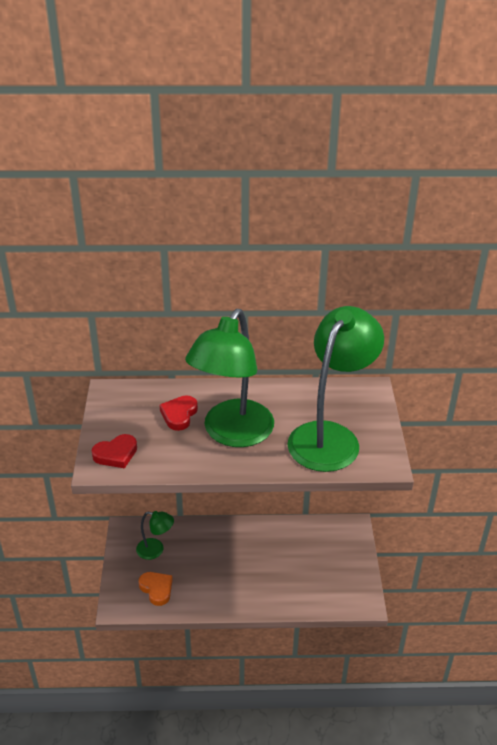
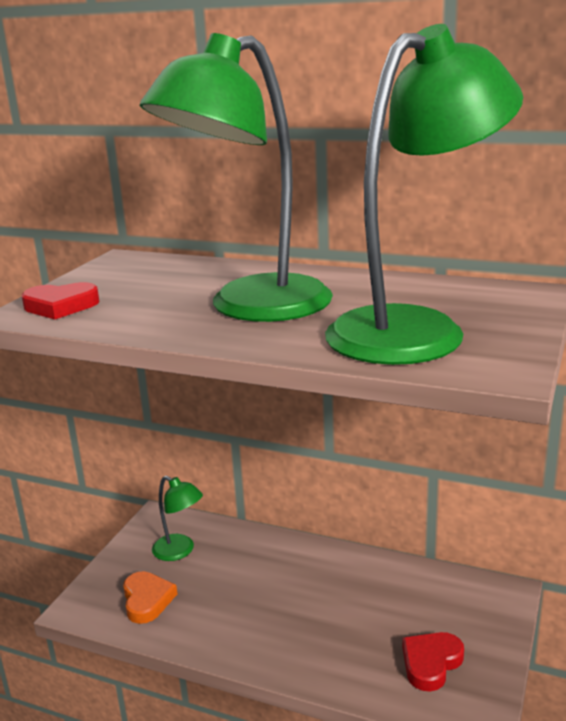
camera: 25 degrees right, 15 degrees down
red heart [160,395,198,431] -> red heart moved to [402,632,464,692]

